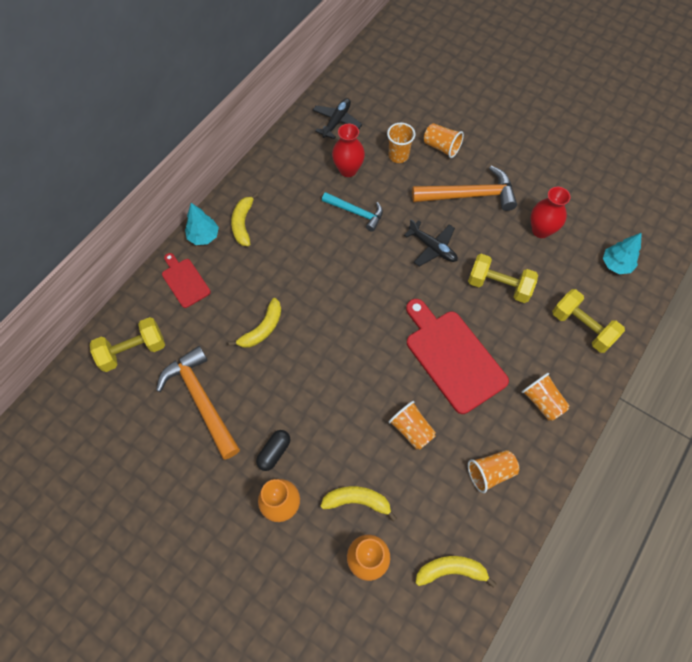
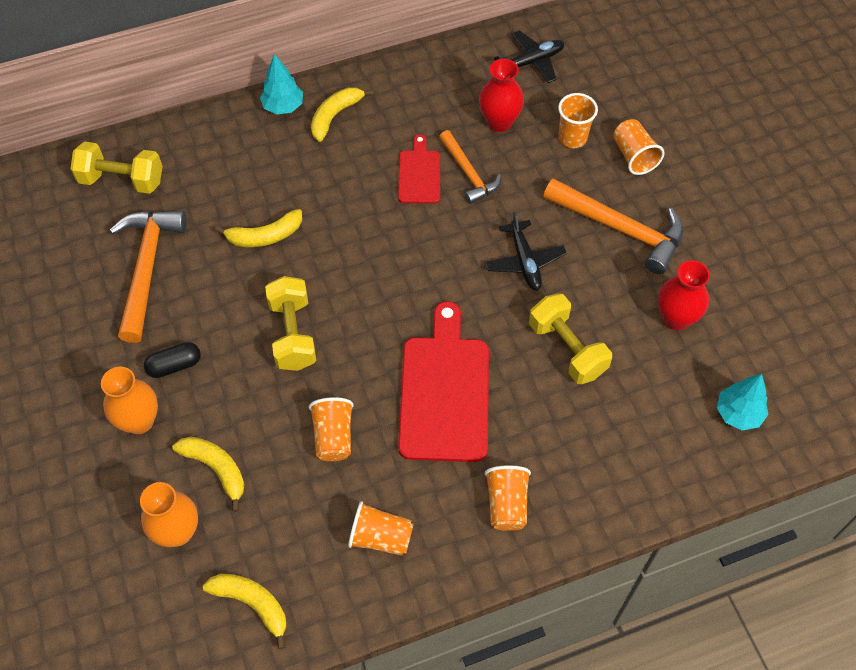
camera: 35 degrees right, 5 degrees down
red cutting board [162,253,211,308] -> red cutting board moved to [398,134,440,203]
turquoise hammer [322,192,383,232] -> orange hammer [439,130,502,204]
yellow dumbbell [552,289,625,353] -> yellow dumbbell moved to [265,276,316,371]

